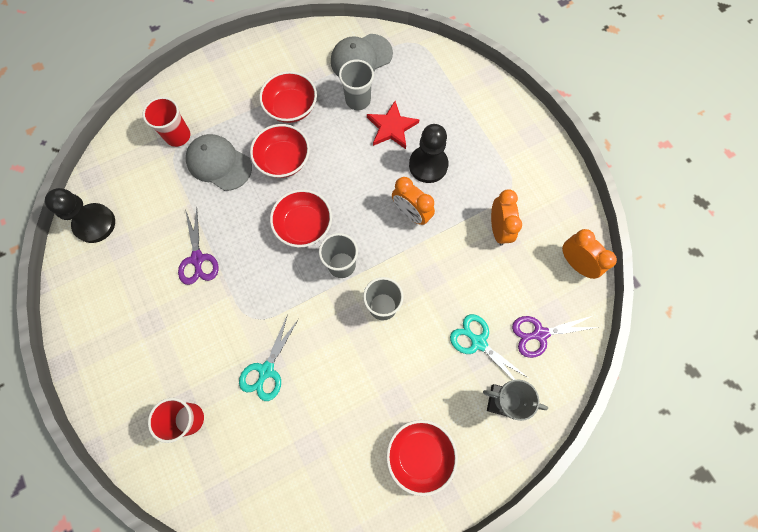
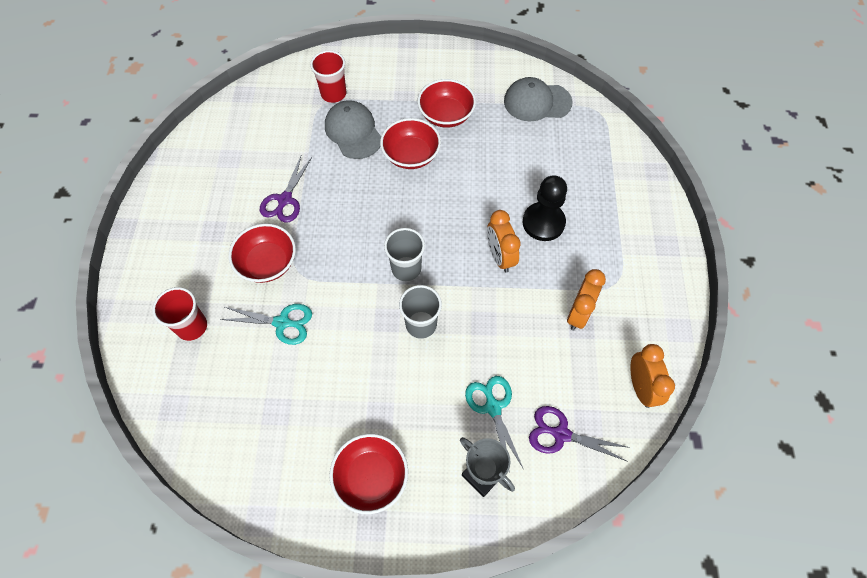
camera: 30 degrees right, 10 degrees down
black pawn [45,188,115,243] -> none
turquoise scissors [239,314,299,401] -> turquoise scissors turned 135 degrees counterclockwise [220,304,312,345]
red bowl [270,189,332,247] -> red bowl moved to [229,224,296,283]
grey cup [339,60,374,110] -> none
red star [367,101,420,149] -> none

